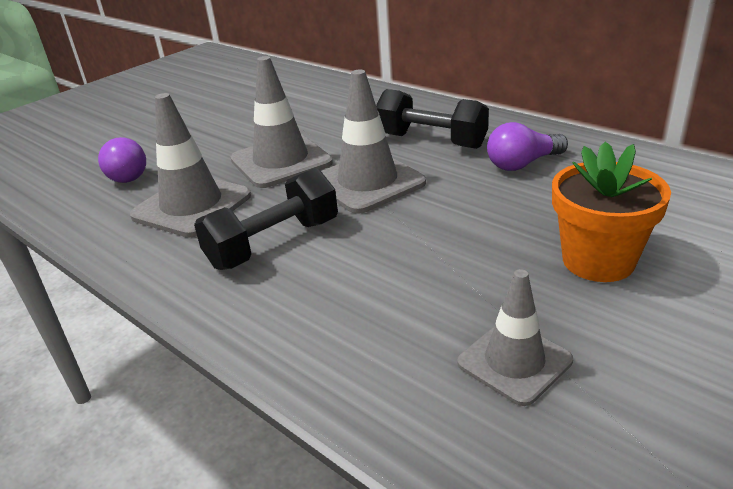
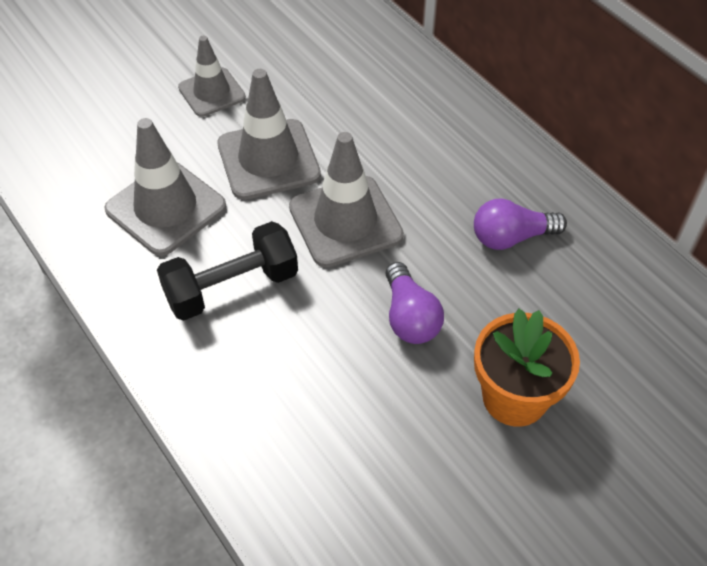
camera: 10 degrees right, 20 degrees up
purple light bulb [98,137,146,183] -> purple light bulb moved to [386,262,444,344]
black dumbbell [376,89,489,149] -> none
grey traffic cone [457,269,573,406] -> grey traffic cone moved to [178,36,246,117]

